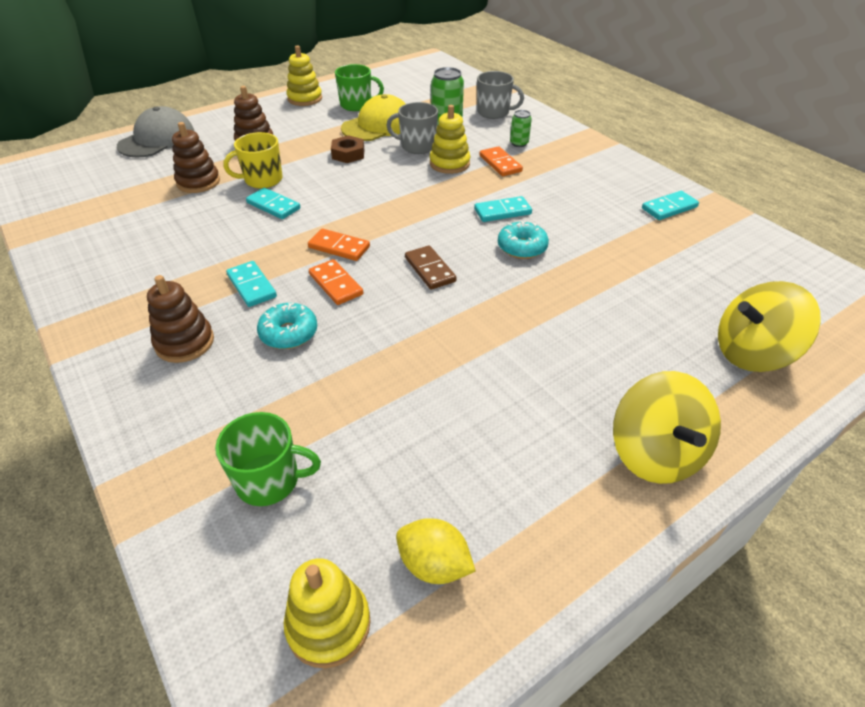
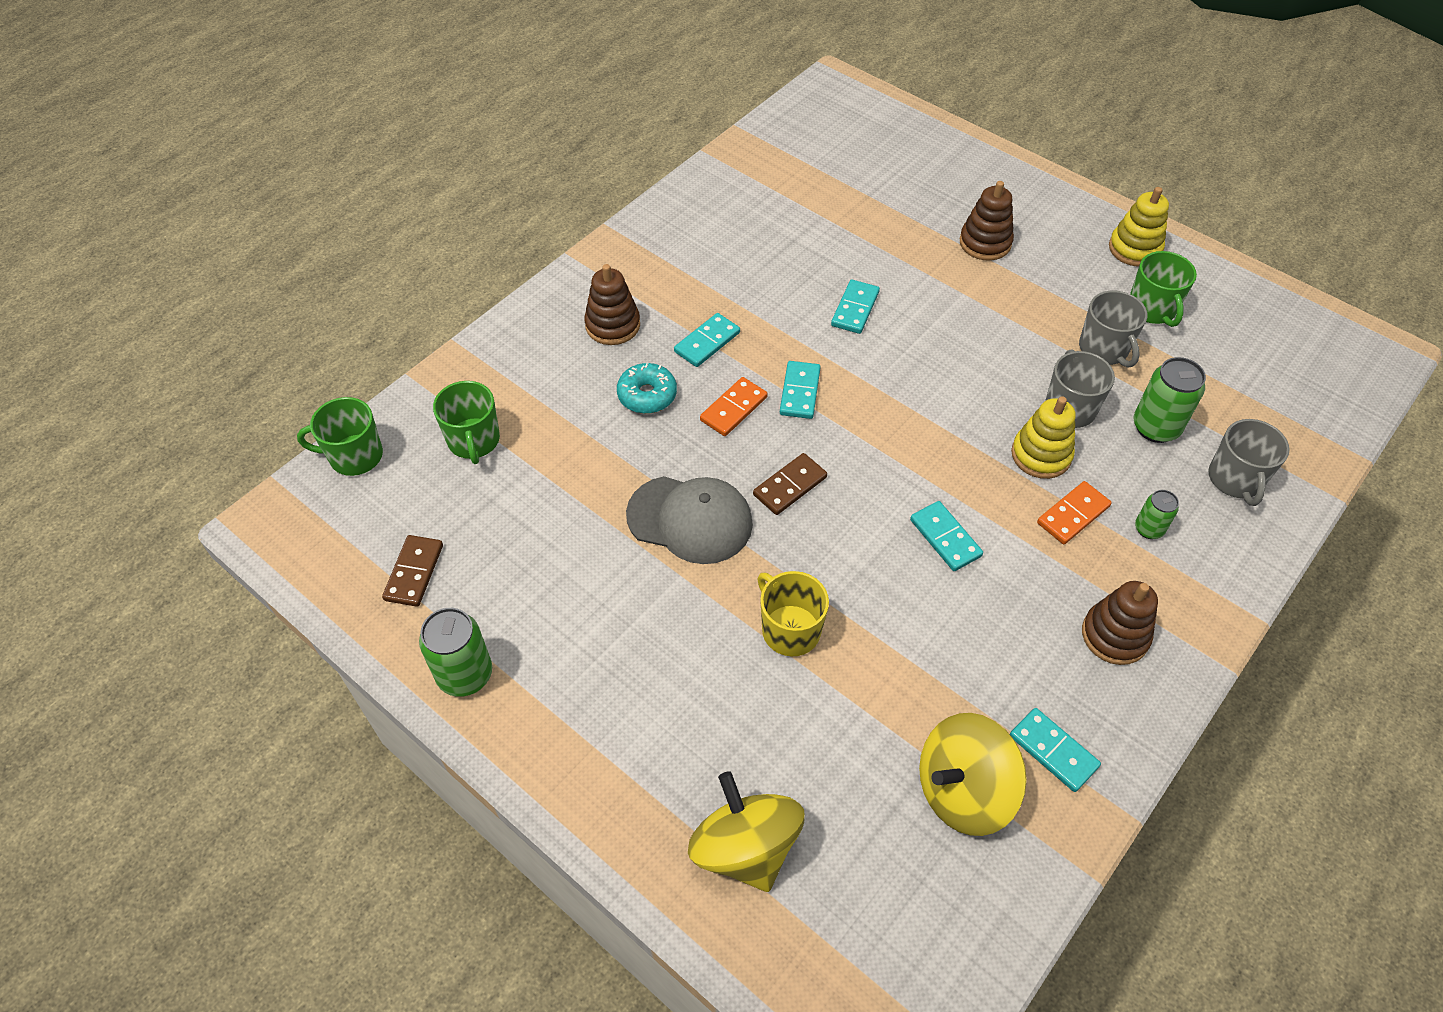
camera: 75 degrees right, 10 degrees up
grey cap [117,106,195,157] -> grey cap moved to [626,476,753,564]
brown stacking toy [172,122,220,193] -> brown stacking toy moved to [1082,581,1158,665]
yellow mug [224,132,283,188] -> yellow mug moved to [757,571,829,656]
yellow stacking toy [284,558,371,668] -> none
orange domino [308,228,370,261] -> turquoise domino [780,361,821,419]
brown nut [331,135,364,163] -> none
yellow cap [341,94,406,141] -> grey mug [1079,291,1147,368]
yellow lemon [396,518,476,584] -> brown domino [382,535,443,607]
turquoise donut [498,221,549,259] -> none
yellow spinning top [613,371,721,484] -> yellow spinning top moved to [919,713,1027,836]
none -> green mug [297,397,383,476]
none -> green can [419,608,492,697]

